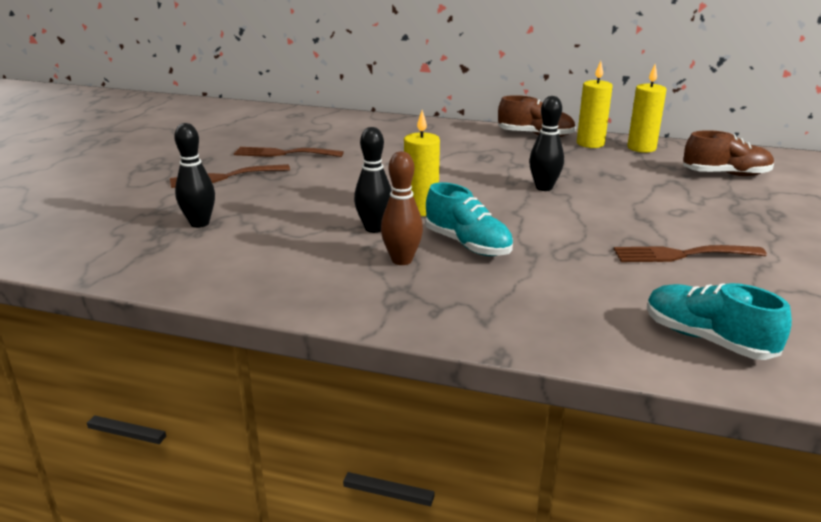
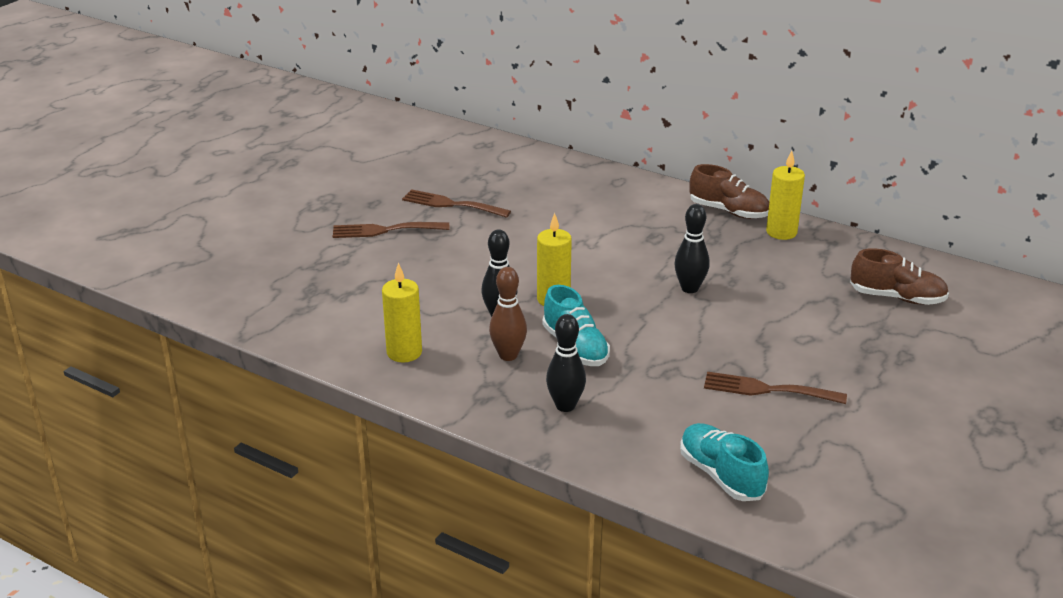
camera: 15 degrees right, 5 degrees up
black bowling pin [174,123,215,228] -> black bowling pin moved to [546,314,586,412]
yellow candle [627,64,667,153] -> yellow candle moved to [382,263,422,362]

